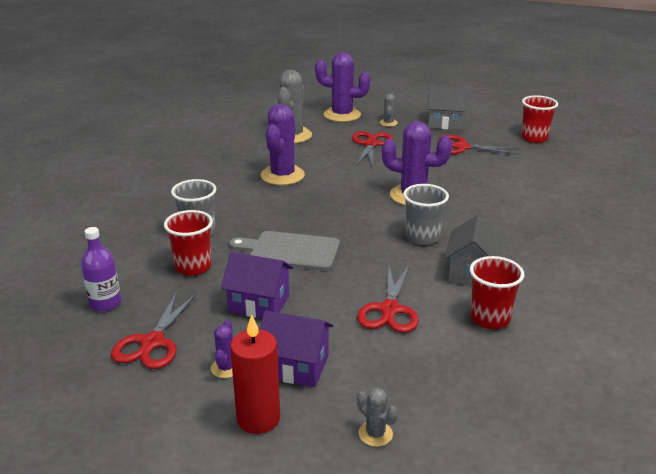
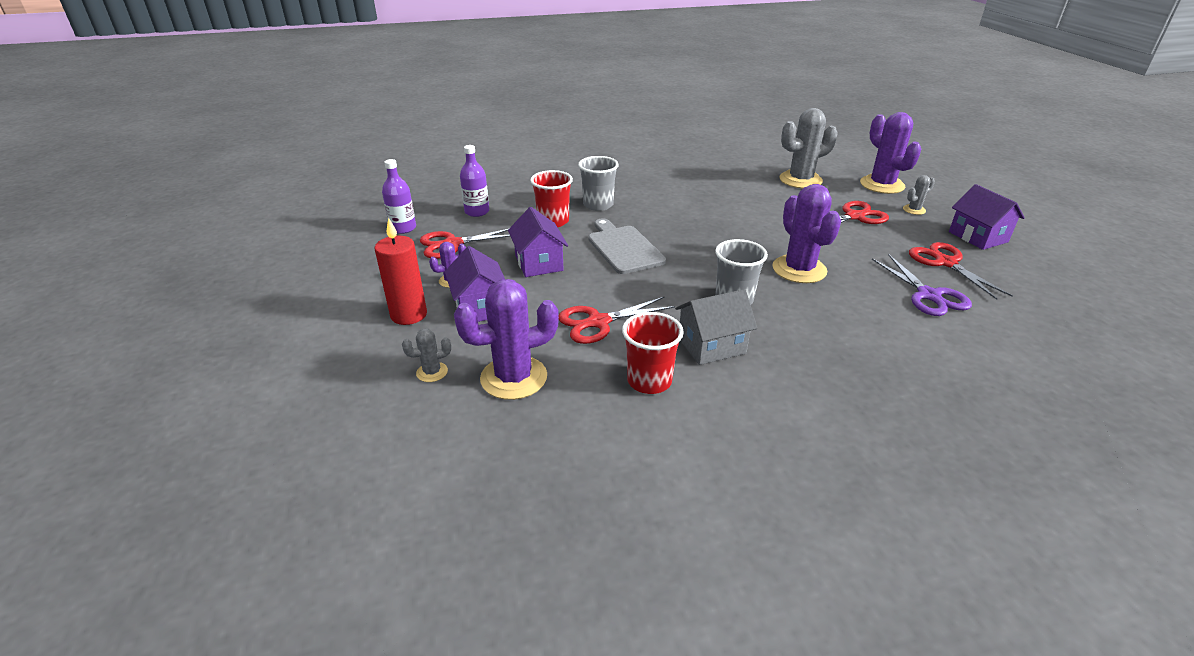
camera: 55 degrees right, 5 degrees up
purple cactus [260,104,305,185] -> purple cactus moved to [454,279,559,400]
grey cactus [357,388,398,447] -> grey cactus turned 60 degrees clockwise [402,329,451,382]
grey house [428,87,467,130] -> purple house [949,184,1025,250]
red cup [521,95,558,143] -> none
none -> purple bottle [382,159,416,234]
none -> purple scissors [872,254,972,316]

